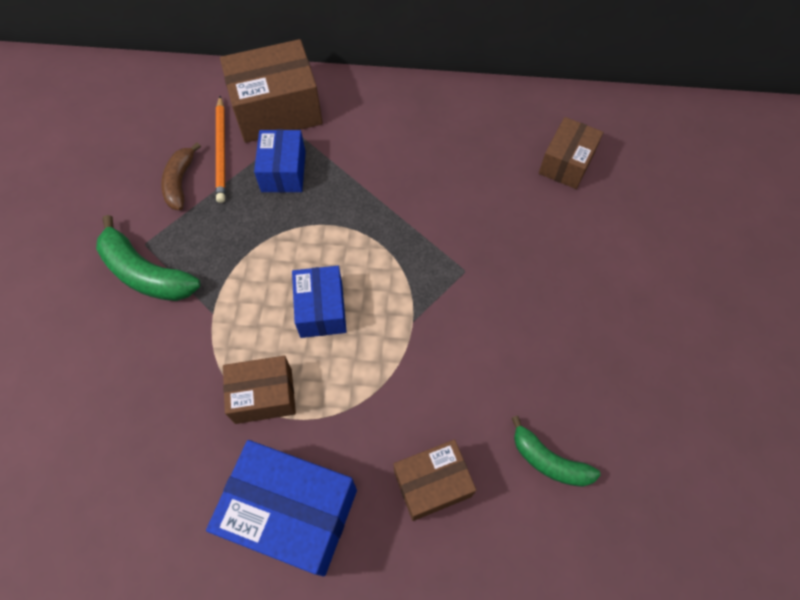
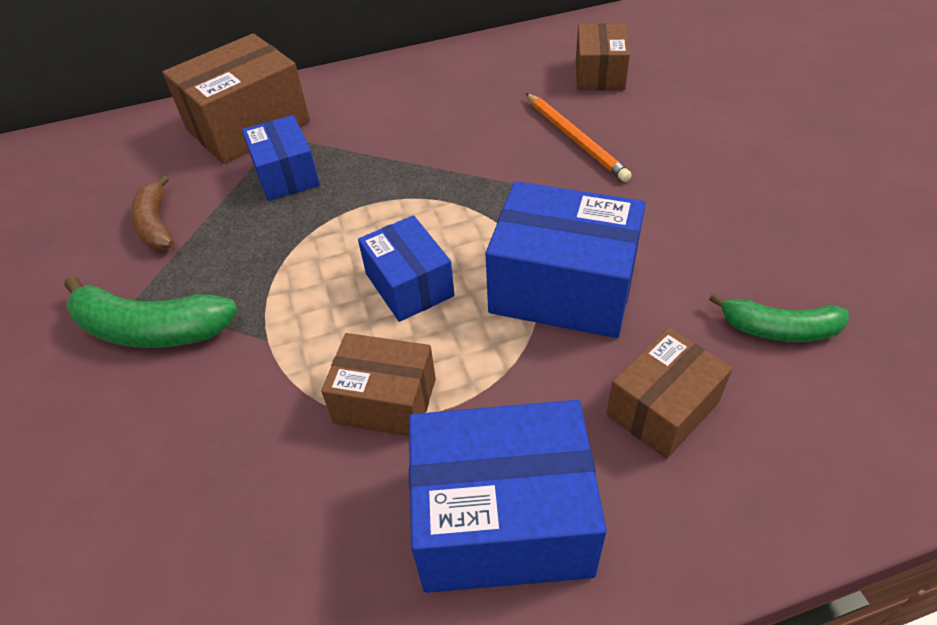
camera: 20 degrees left, 15 degrees down
orange pencil [216,96,225,203] -> orange pencil moved to [526,93,632,182]
brown box [223,356,296,424] -> brown box turned 45 degrees clockwise [321,333,436,436]
none -> blue box [486,181,646,338]

